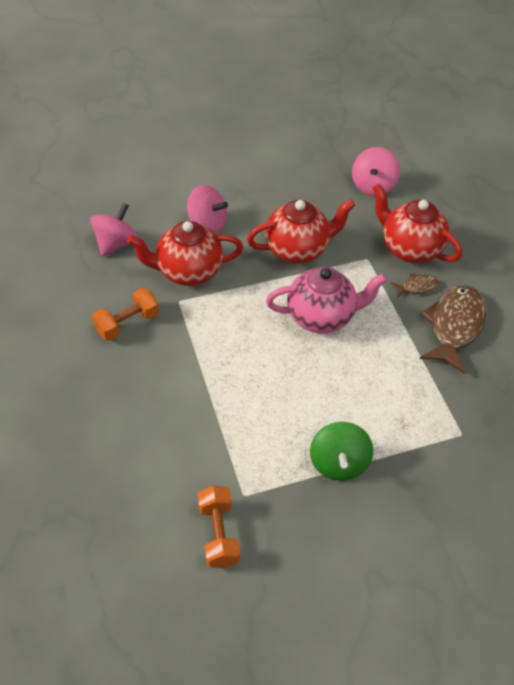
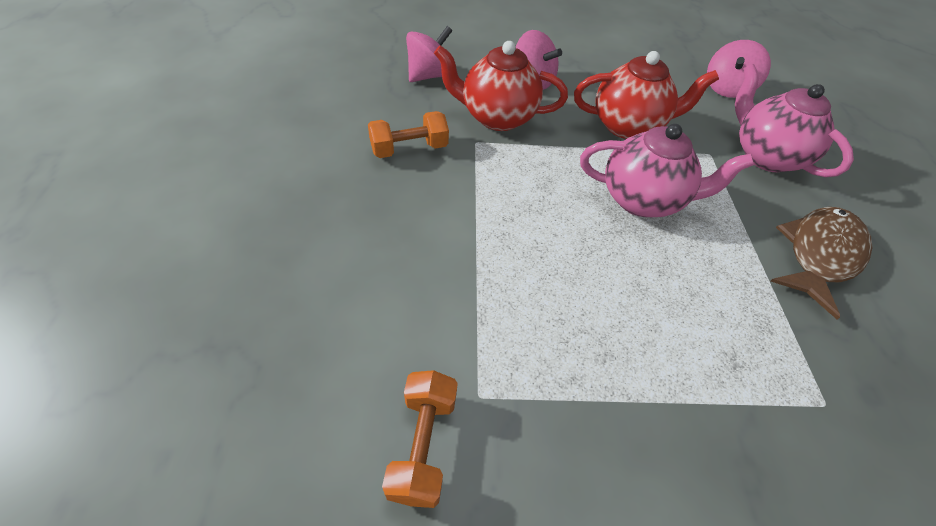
camera: 15 degrees right, 0 degrees up
green spinning top [310,422,373,481] -> none
red teapot [373,184,462,263] -> pink teapot [735,64,854,177]
brown fish [390,273,439,297] -> none

